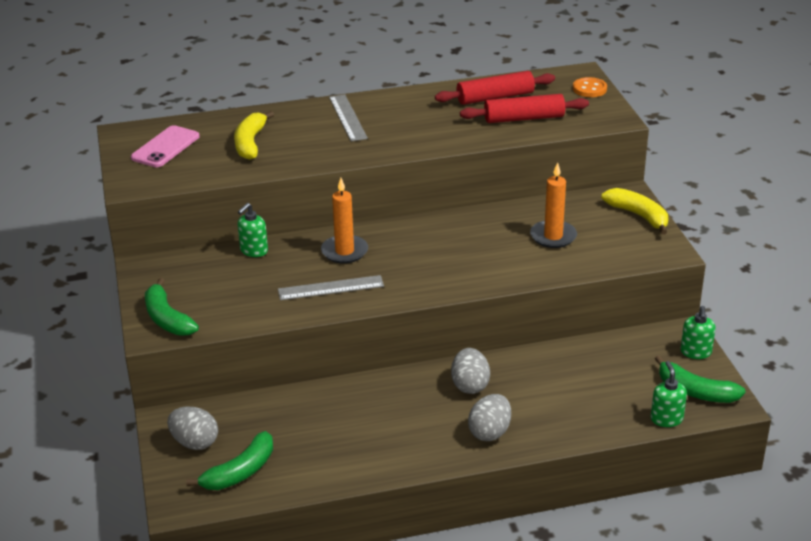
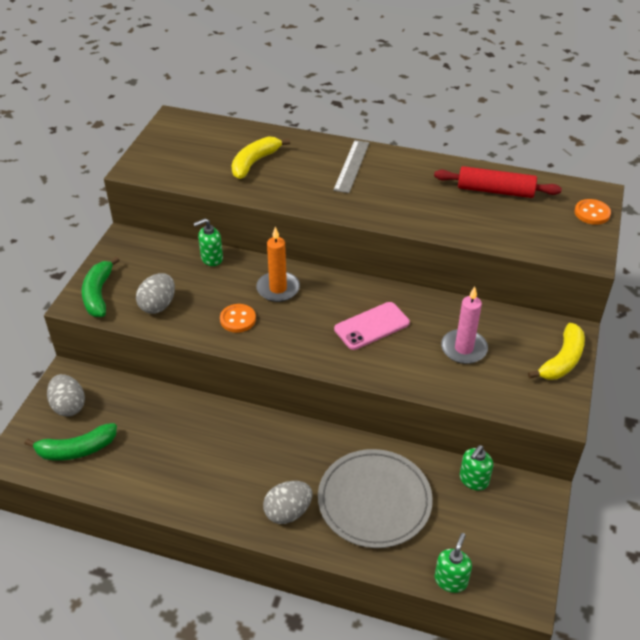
camera: 30 degrees right, 10 degrees up
pink phone [131,125,200,167] -> pink phone moved to [334,302,410,350]
grey ruler [278,275,384,300] -> orange button [220,304,256,333]
grey egg [451,348,490,394] -> grey egg moved to [136,273,175,314]
red rolling pin [460,94,589,123] -> none
orange candle [530,162,577,248] -> pink candle [441,287,488,364]
yellow banana [601,188,668,235] -> yellow banana turned 45 degrees clockwise [528,323,585,380]
green banana [655,355,746,403] -> none
green soap dispenser [680,306,716,359] -> green soap dispenser moved to [460,445,493,490]
none -> grey plate [318,449,433,548]

